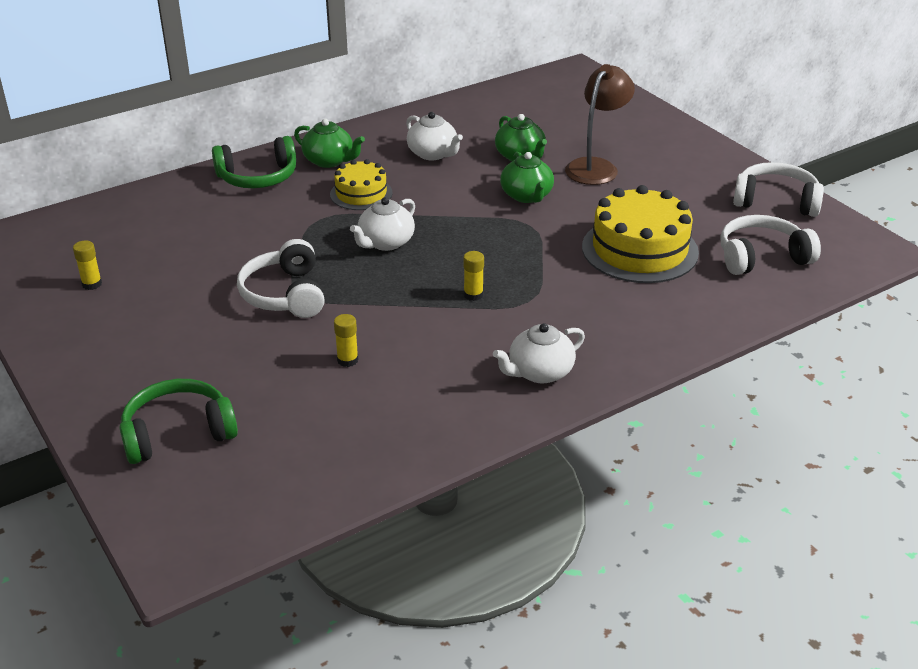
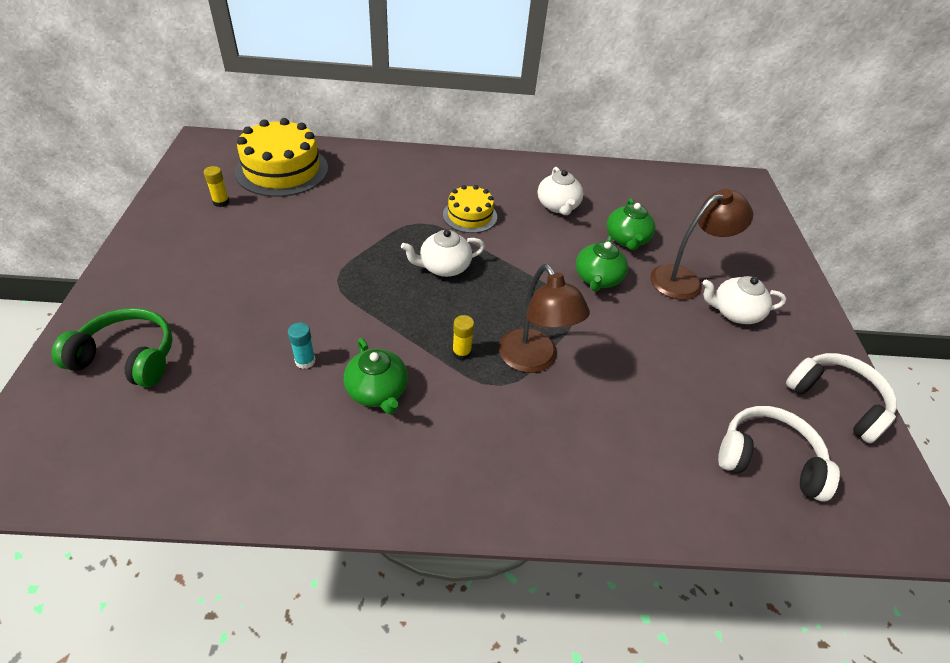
camera: 30 degrees right, 10 degrees up
green headphones [212,136,296,188] -> none
white headphones [237,239,325,318] -> none
green teapot [294,119,365,168] -> green teapot moved to [344,338,408,414]
yellow glue stick [334,314,359,367] -> turquoise glue stick [288,322,315,369]
white teapot [493,323,585,383] -> white teapot moved to [703,276,787,324]
yellow cake [582,185,699,283] -> yellow cake moved to [235,118,328,197]
none -> brown lamp [499,264,590,373]

